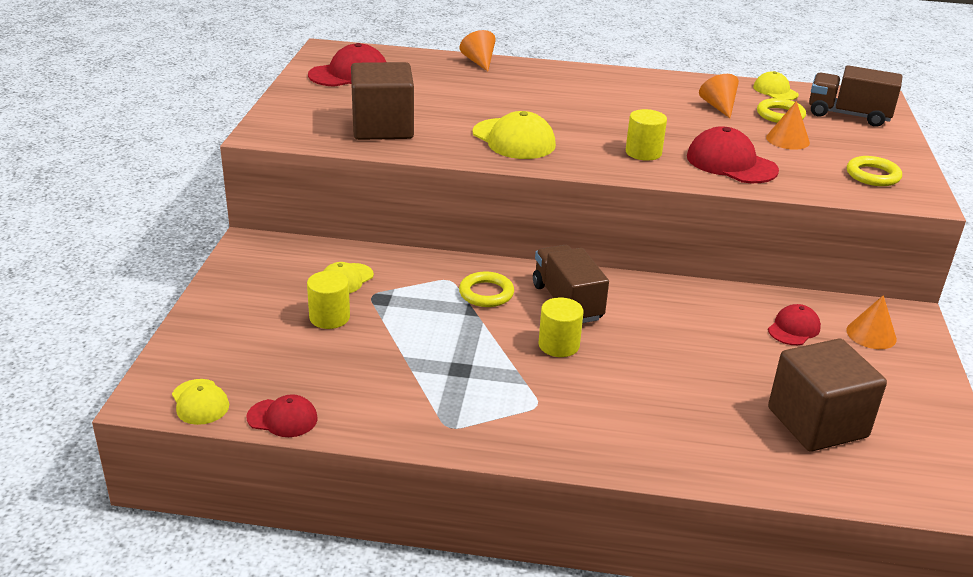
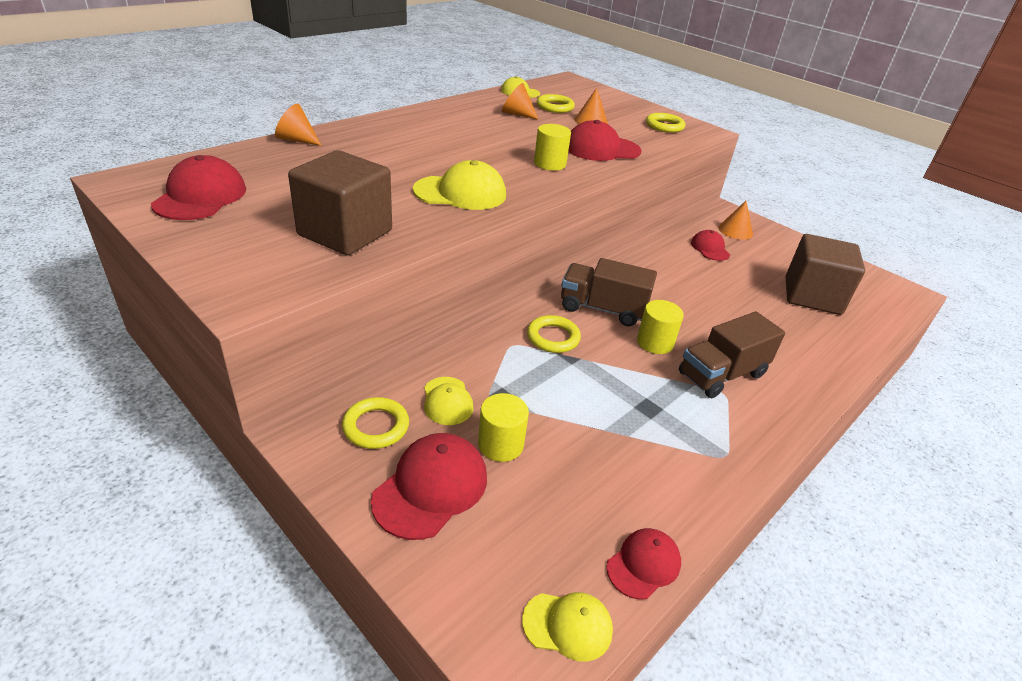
camera: 55 degrees left, 5 degrees up
brown truck [809,65,903,127] -> brown truck moved to [679,311,785,398]
none -> yellow ring [342,397,409,449]
none -> red cap [371,433,487,540]

